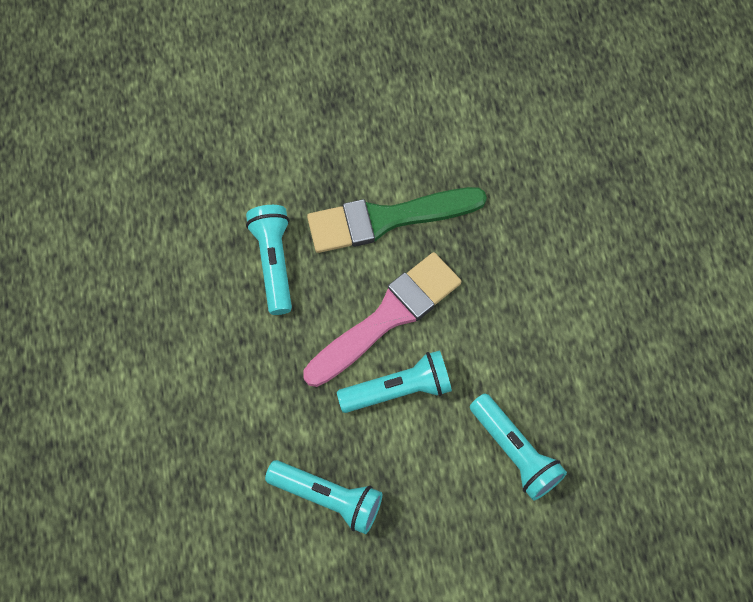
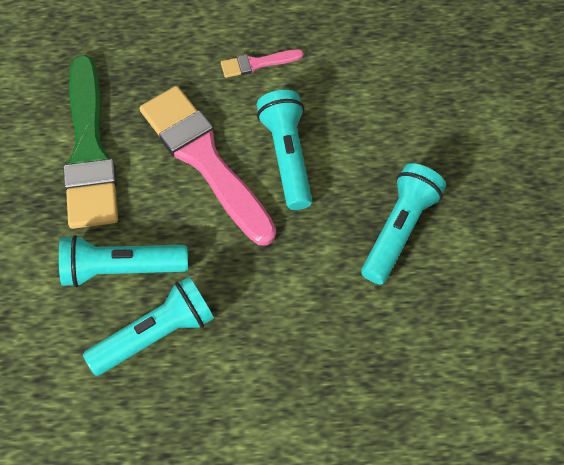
camera: 85 degrees left, 5 degrees down
turquoise flashlight [470,394,567,501] -> turquoise flashlight moved to [83,277,214,376]
none -> pink brush [221,49,303,78]

